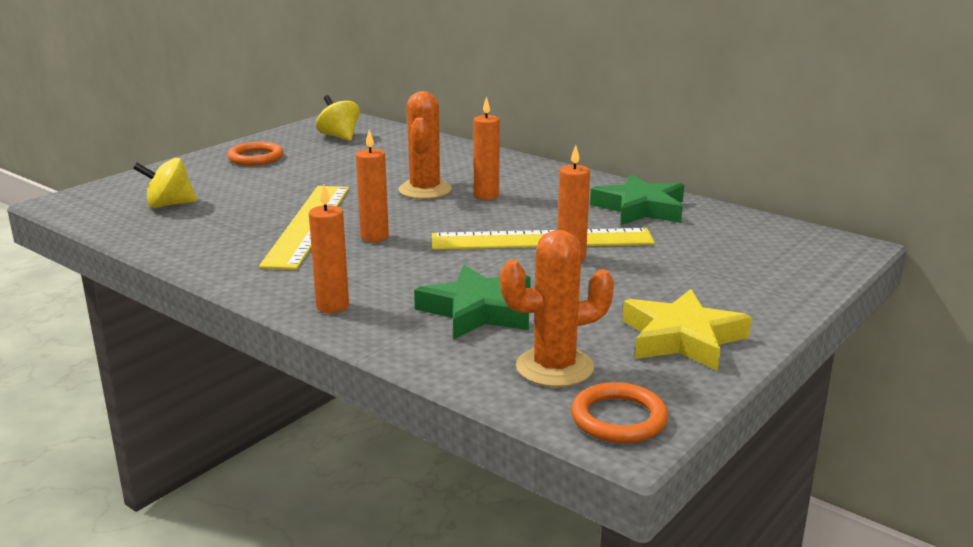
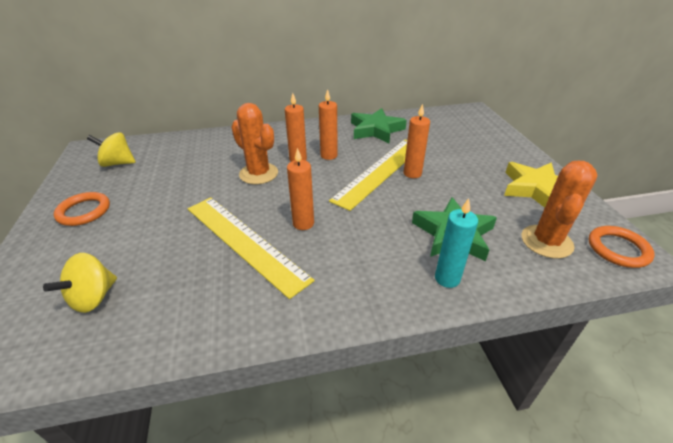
camera: 50 degrees left, 15 degrees up
orange candle [309,185,349,313] -> orange candle moved to [319,89,338,160]
none -> turquoise candle [435,198,478,288]

